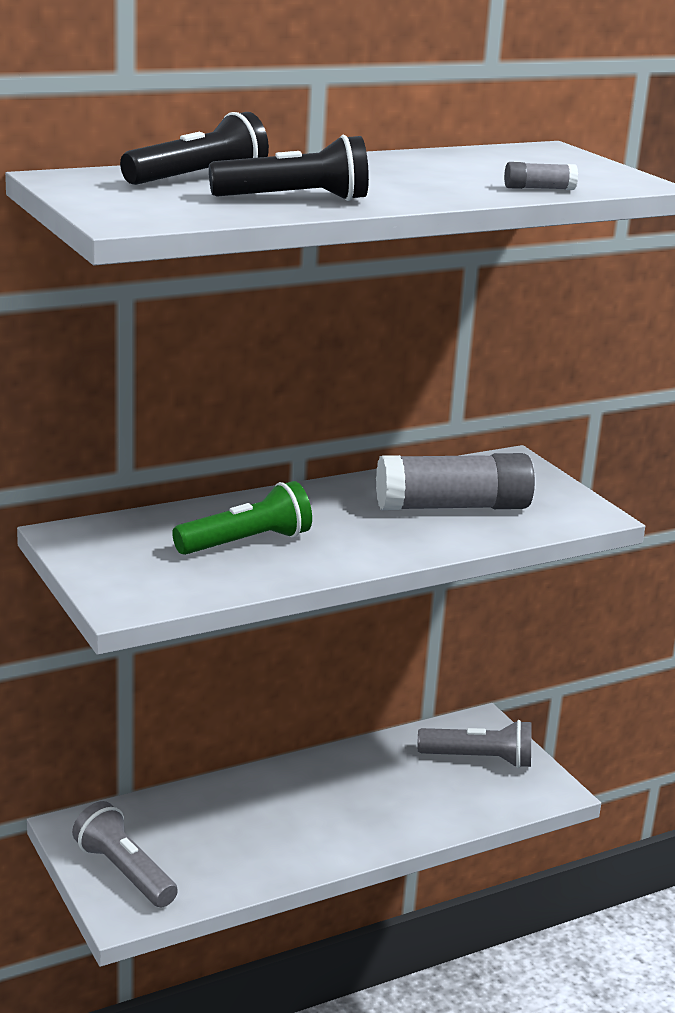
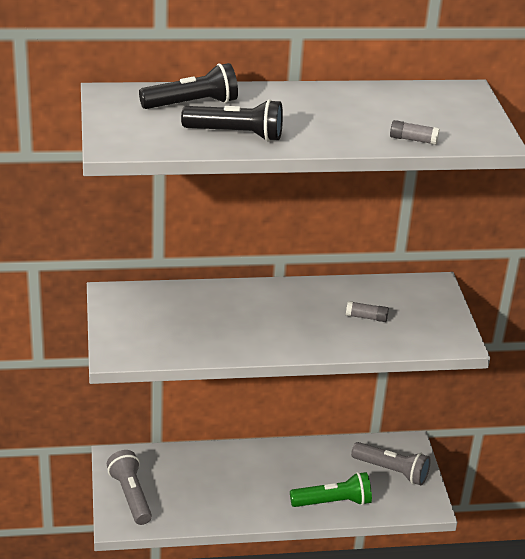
camera: 20 degrees right, 10 degrees up
green flashlight [172,481,312,555] -> green flashlight moved to [290,472,372,507]
grey glue stick [376,453,535,510] -> grey glue stick [346,301,389,322], size x0.41

